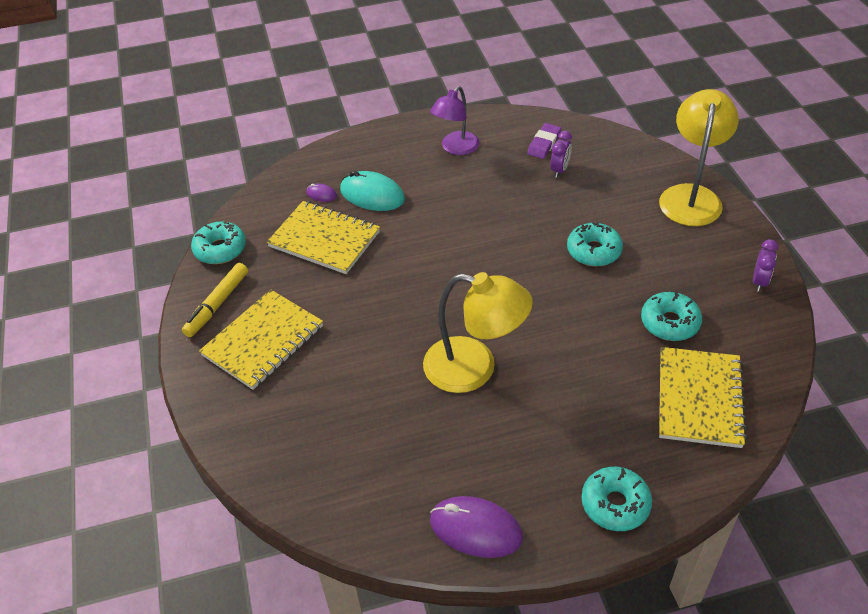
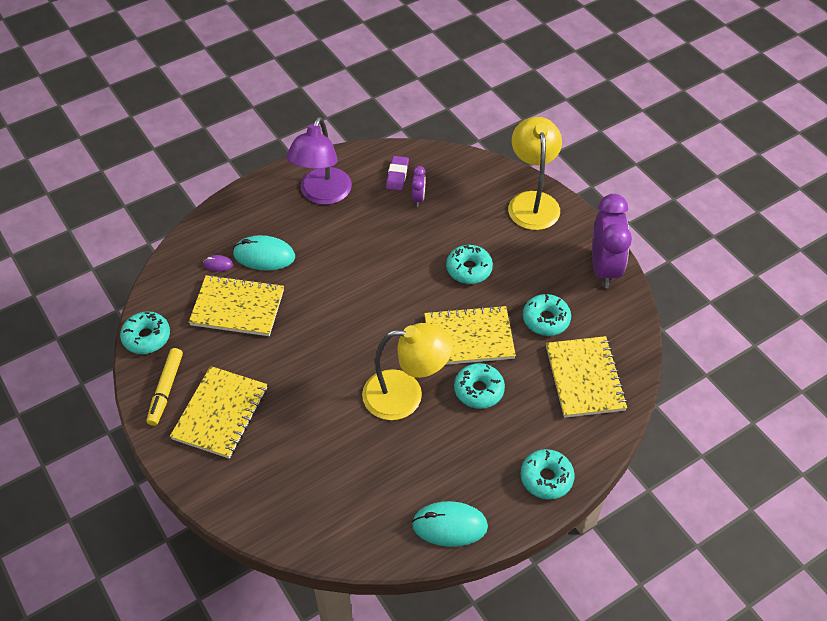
camera: 20 degrees left, 5 degrees up
purple lamp [430,86,480,155] -> purple lamp [286,117,352,205], size x1.52
purple mouse [430,496,523,558] -> turquoise mouse [412,501,488,547]
purple clock [753,239,778,292] -> purple clock [592,194,632,288], size x2.19
none -> yellow notebook [424,305,516,365]
none -> turquoise donut [454,363,505,409]

